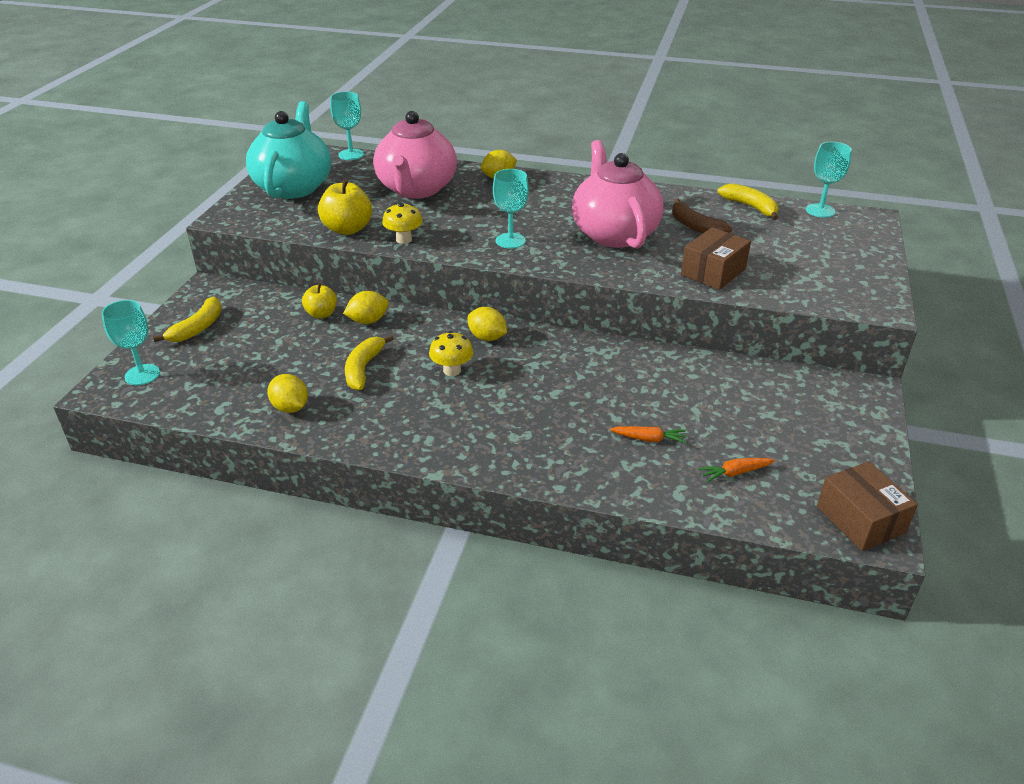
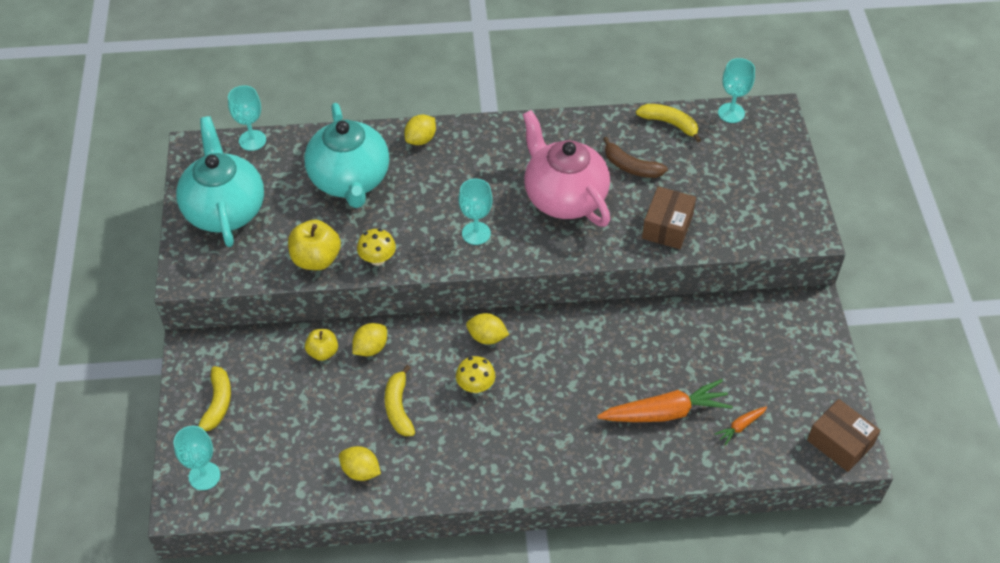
camera: 20 degrees left, 15 degrees up
pink teapot [373,111,457,199] -> turquoise teapot [304,103,390,208]
orange carrot [610,426,686,443] -> orange carrot [597,379,733,422], size x2.14

